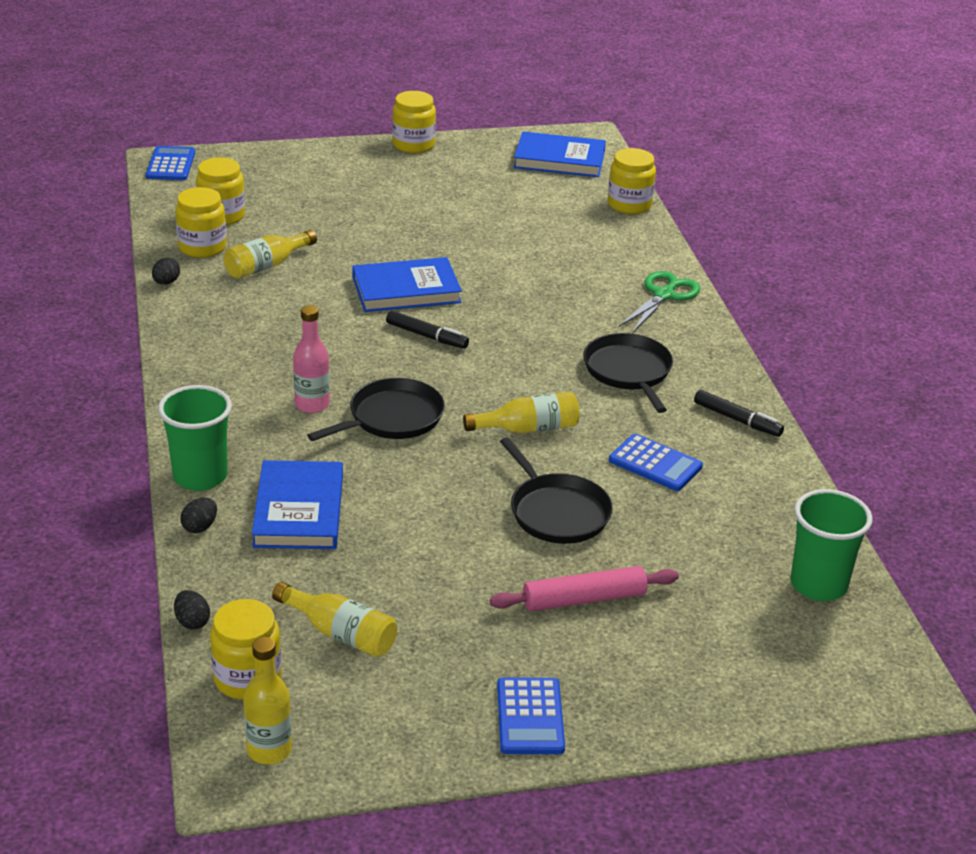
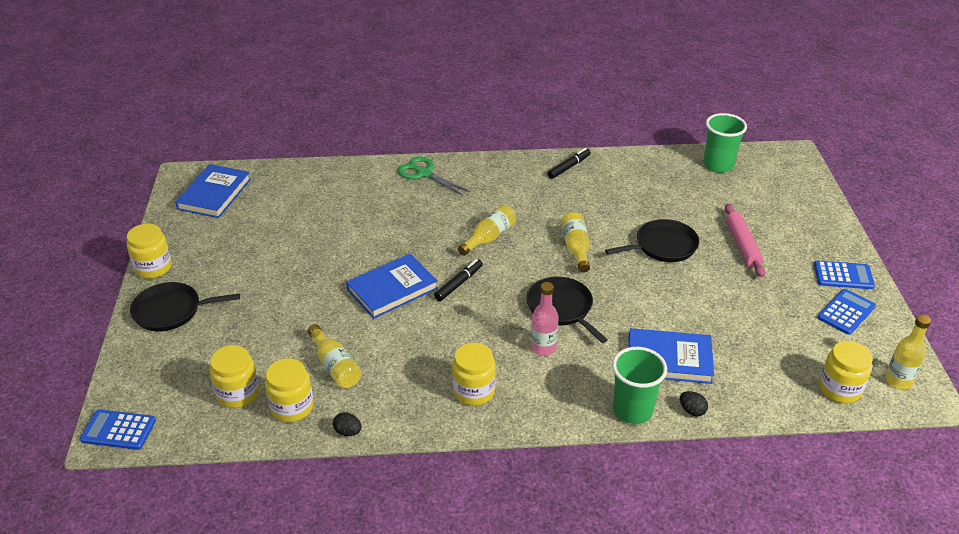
camera: 80 degrees left, 5 degrees up
black egg [174,590,210,630] -> none
yellow bottle [272,582,397,657] -> yellow bottle moved to [458,205,516,256]
blue book [352,257,462,312] -> blue book turned 60 degrees clockwise [346,254,438,319]
black pan [583,333,673,413] -> black pan moved to [130,282,240,331]
yellow jar [608,148,656,214] -> yellow jar moved to [452,343,496,405]
blue calculator [609,434,703,491] -> blue calculator moved to [817,289,876,335]

